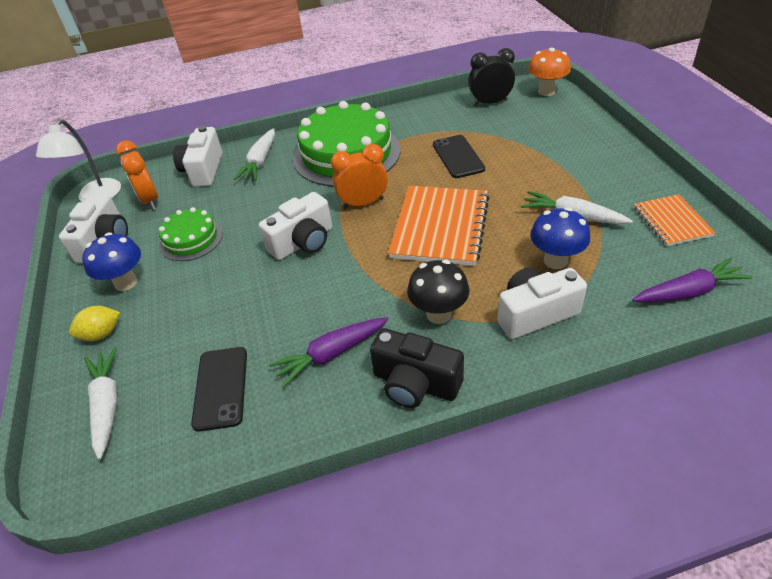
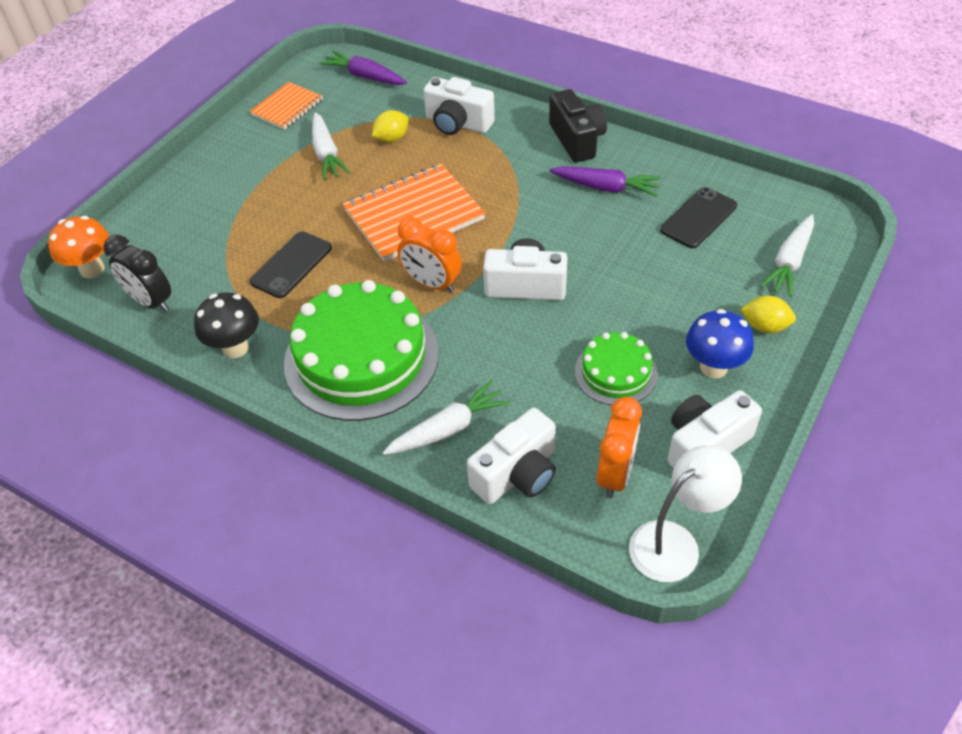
camera: 135 degrees left, 5 degrees up
black mushroom [407,260,470,324] -> black mushroom moved to [194,293,259,358]
blue mushroom [530,207,590,269] -> yellow lemon [372,110,408,143]

